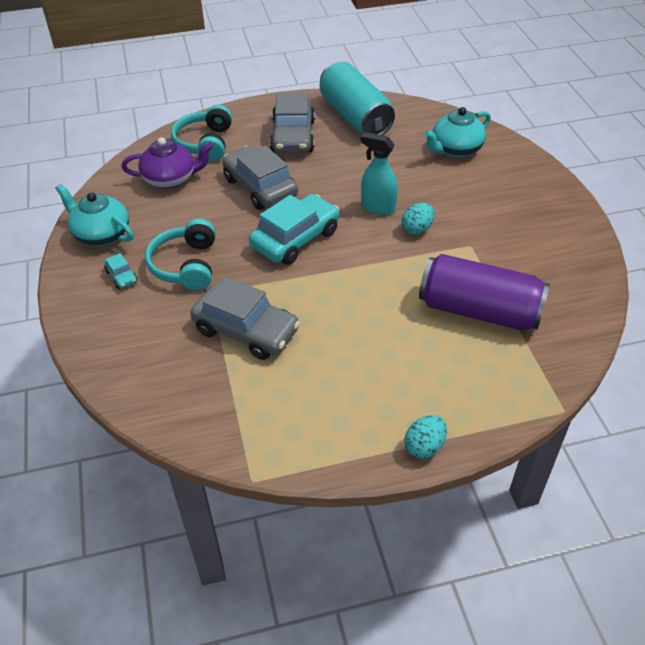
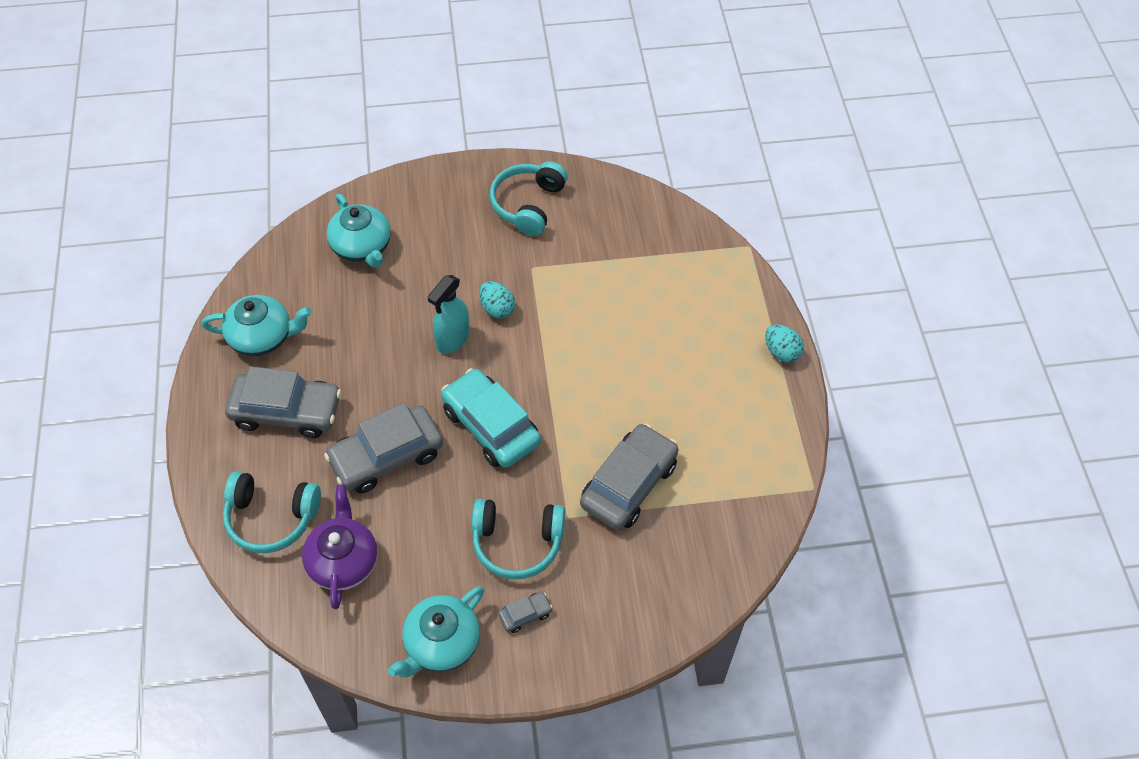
camera: 85 degrees left, 10 degrees up
turquoise car [104,253,138,289] -> grey car [498,592,553,633]
turquoise can [320,62,395,135] -> turquoise teapot [202,295,312,356]
purple can [419,254,550,330] -> none
none -> turquoise headphones [490,161,568,236]

